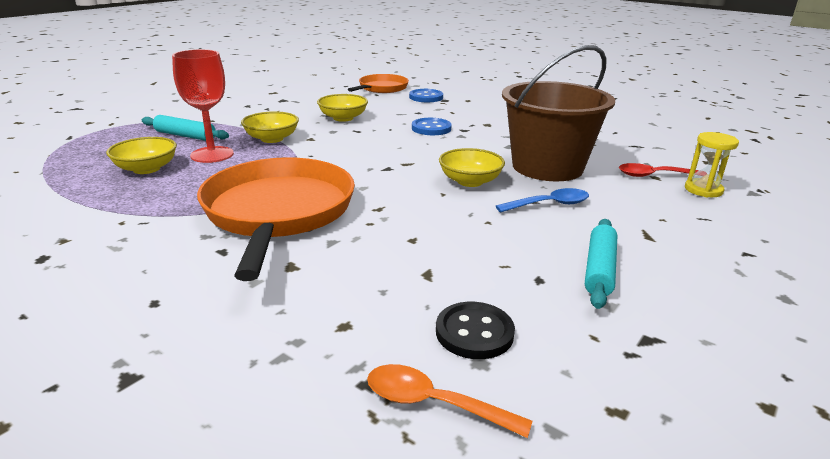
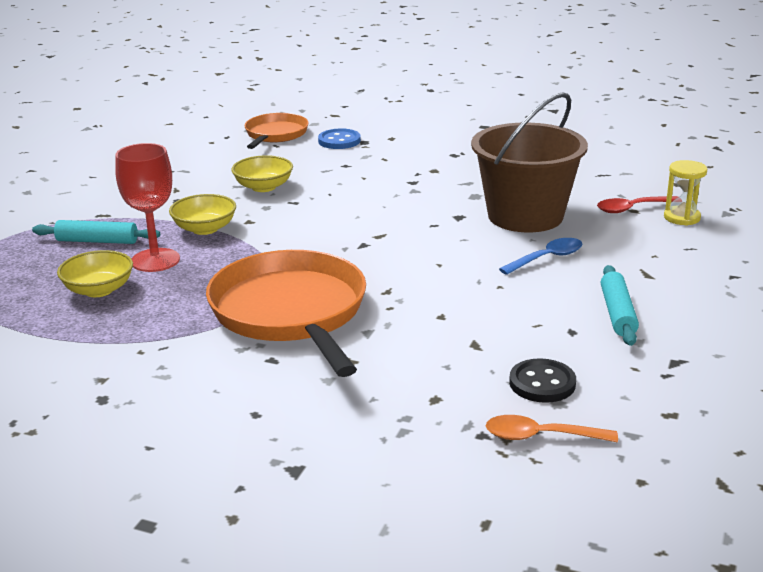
camera: 15 degrees left, 0 degrees up
blue button [412,118,451,135] -> none
yellow bowl [439,148,505,187] -> none

